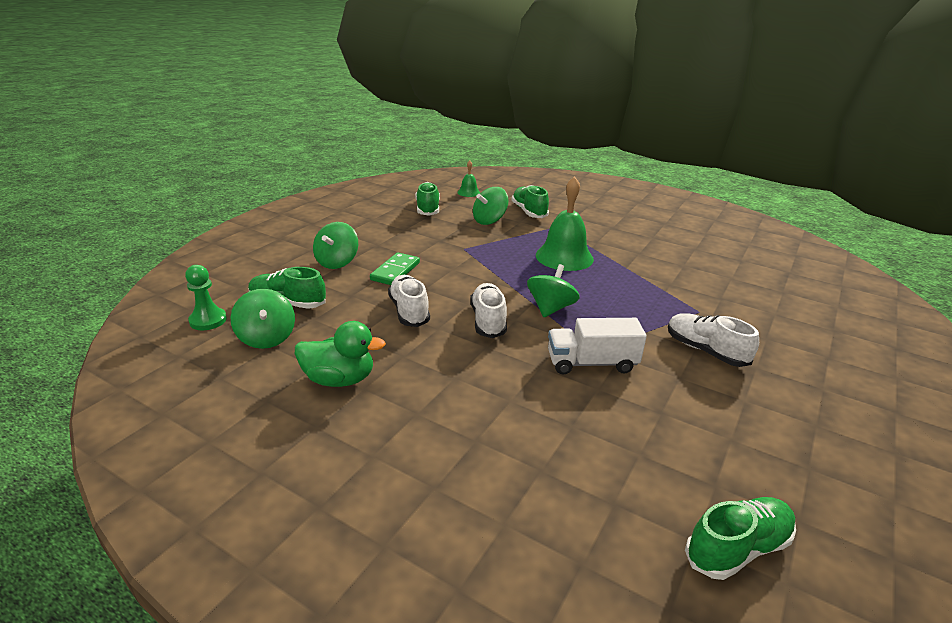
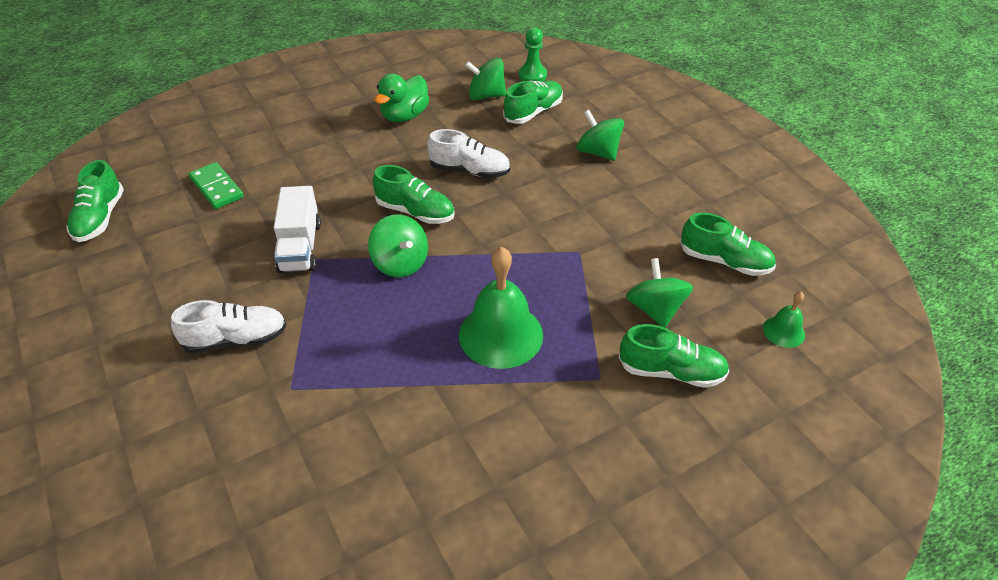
camera: 120 degrees right, 15 degrees up
green domino [370,252,420,285] -> green domino moved to [189,162,244,209]
white shoe [470,283,507,338] -> green shoe [373,165,455,224]
white truck [548,318,647,375] -> white truck turned 150 degrees clockwise [274,186,321,273]

